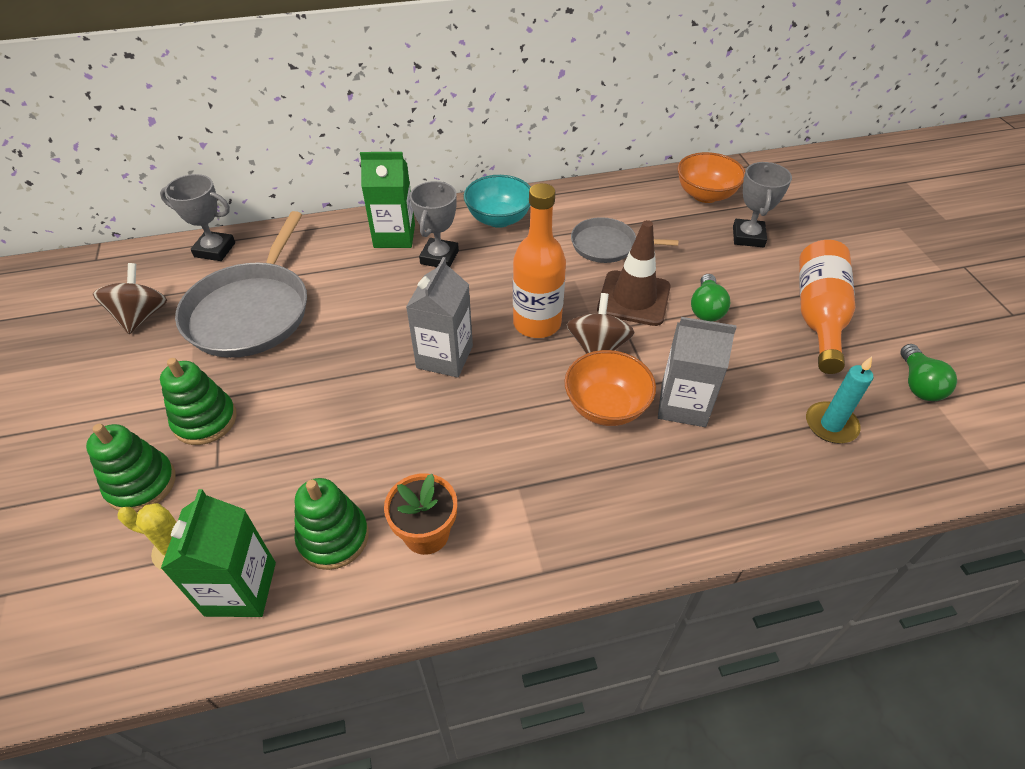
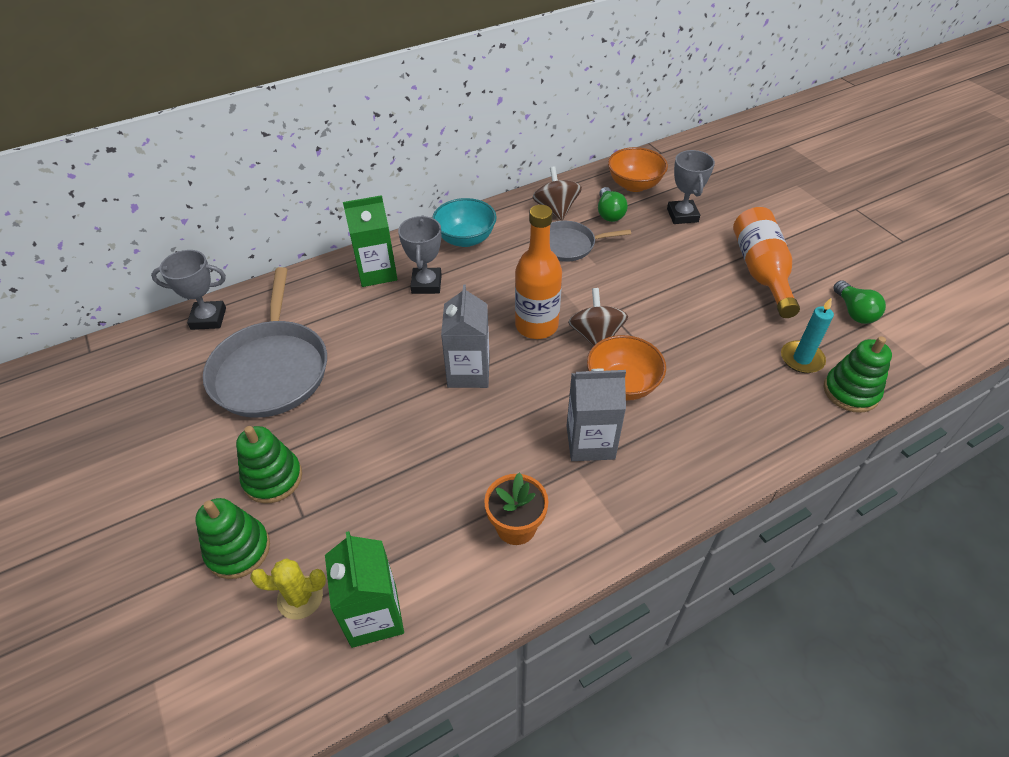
camera: 15 degrees left, 0 degrees up
brown spinning top [93,263,167,334] -> brown spinning top moved to [533,166,582,221]
green stacking toy [295,478,369,570] -> green stacking toy moved to [824,336,892,413]
brown traffic cone [597,220,671,326] -> none
grey carton [658,317,737,427] -> grey carton moved to [567,369,626,461]
green light bulb [691,274,730,322] -> green light bulb moved to [598,187,628,222]

